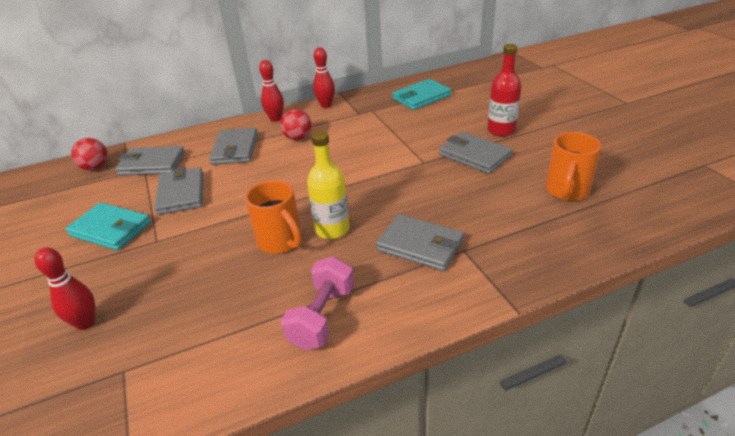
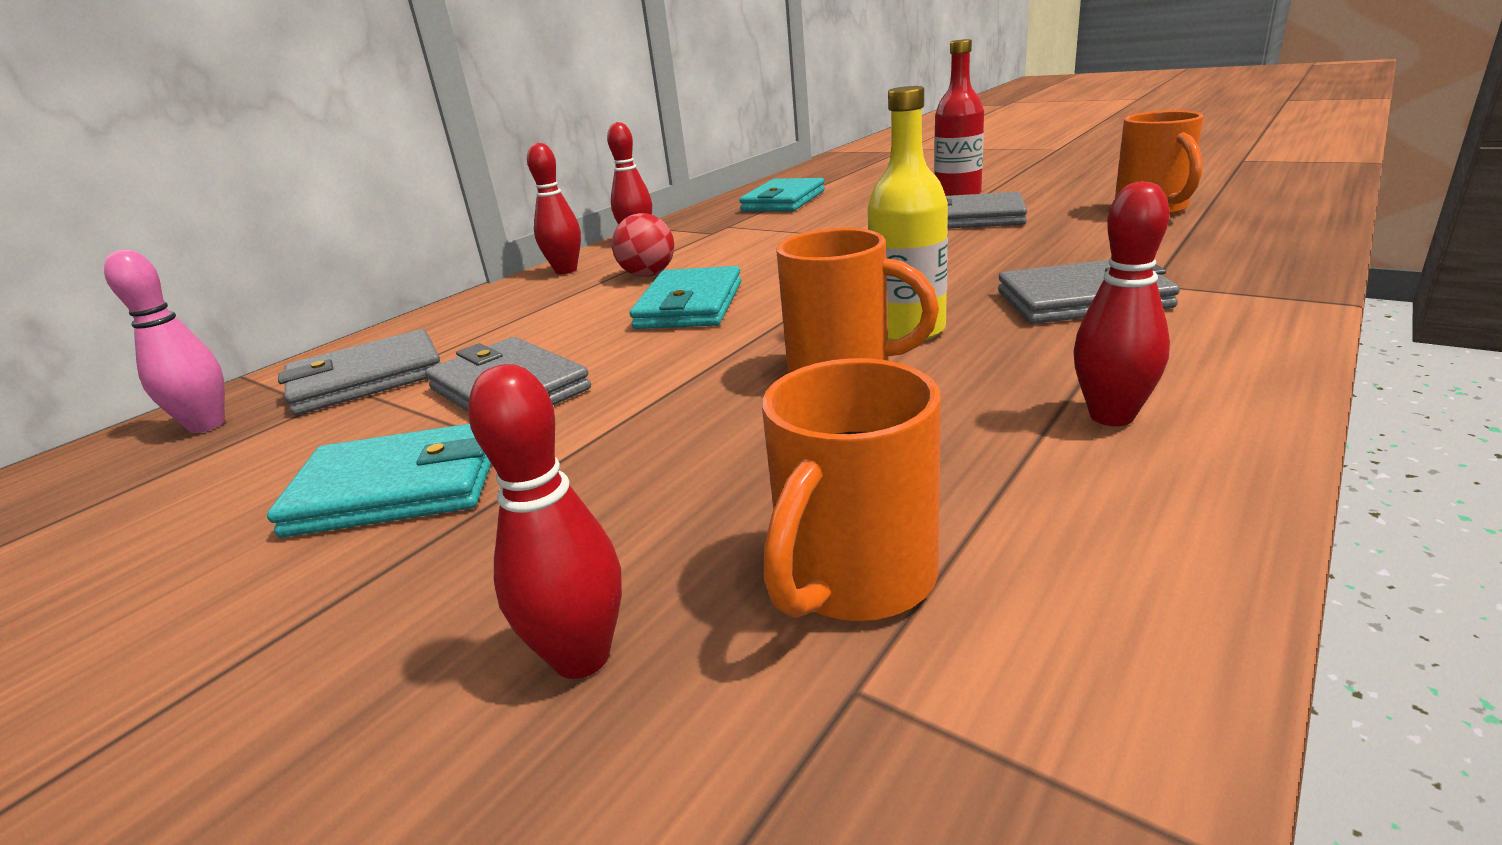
camera: 30 degrees left, 10 degrees down
red ball [71,138,108,170] -> pink bowling pin [104,250,225,433]
grey wallet [209,128,258,165] -> none
pink dumbbell [281,256,354,350] -> red bowling pin [1073,181,1170,426]
none -> turquoise wallet [630,266,741,329]
none -> orange mug [762,358,941,621]

